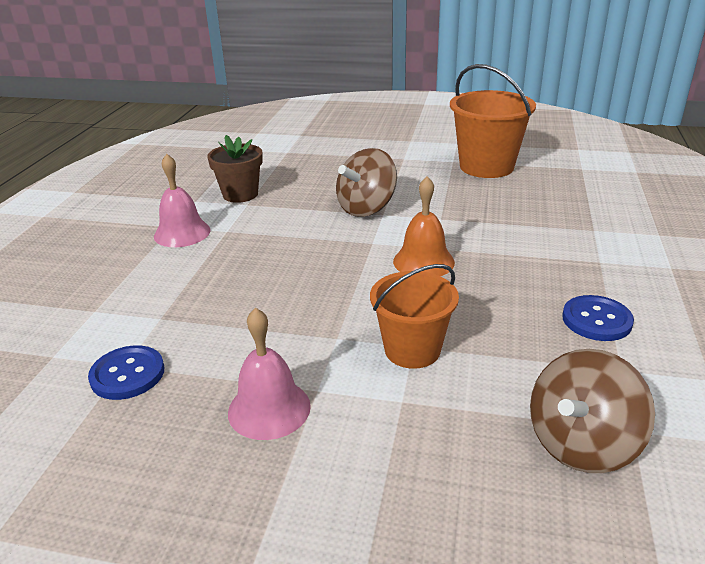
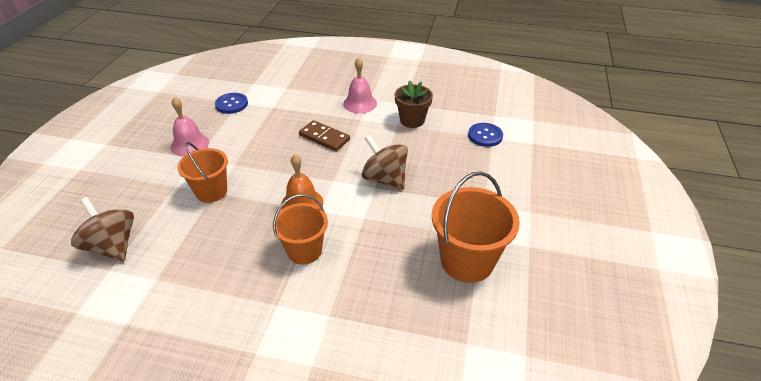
camera: 90 degrees right, 10 degrees up
blue button [562,295,634,341] -> blue button moved to [468,123,503,147]
none -> orange bucket [273,194,328,265]
none -> brown domino [299,120,350,151]

